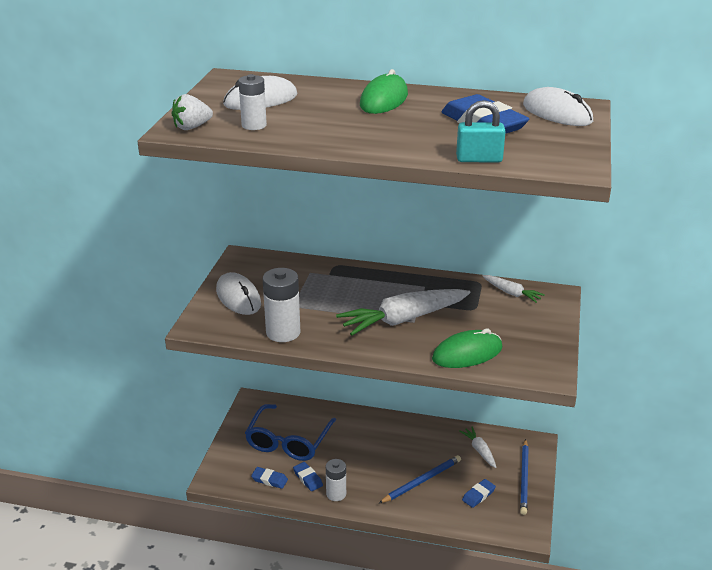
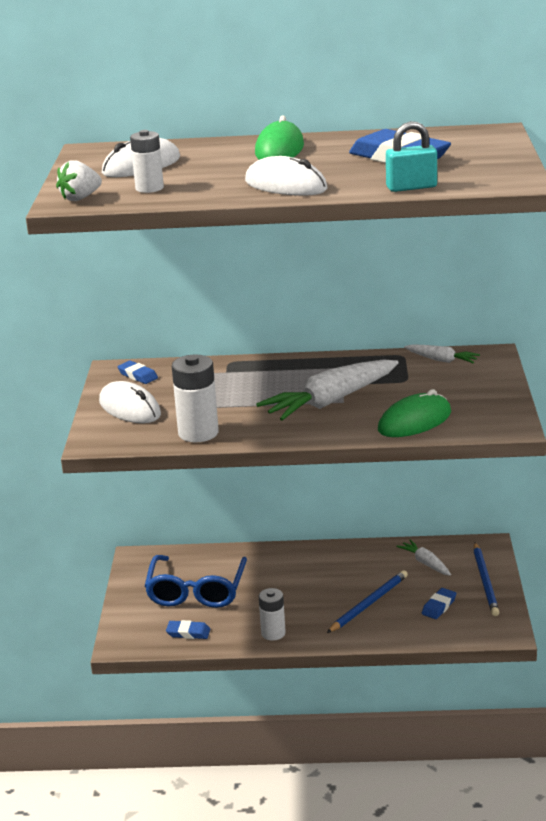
camera: 10 degrees left, 5 degrees down
blue eraser [293,462,323,491] -> blue eraser moved to [117,361,158,384]
white mouse [523,87,593,126] -> white mouse moved to [245,156,328,196]

